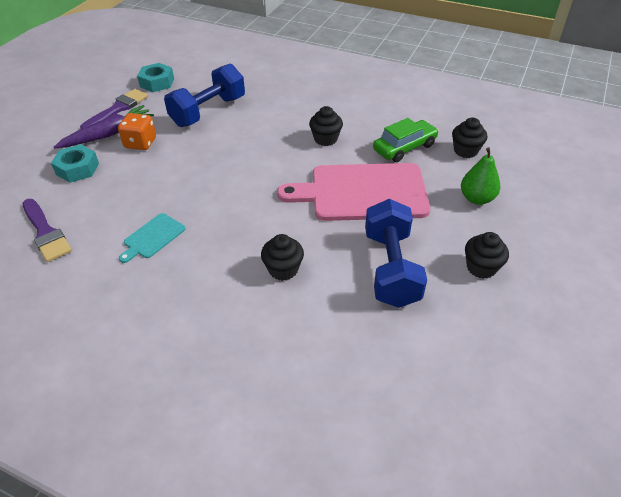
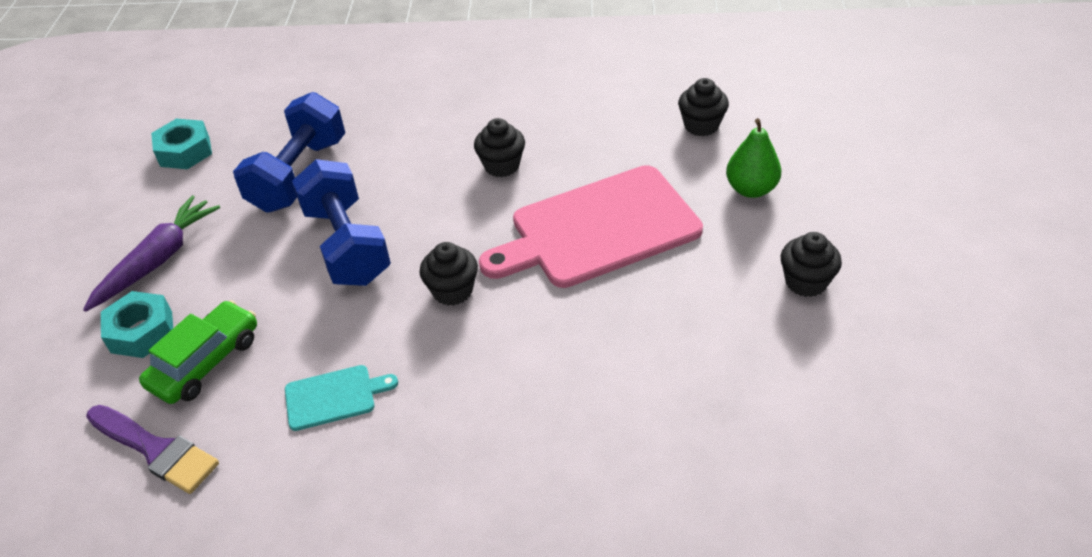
camera: 20 degrees left, 0 degrees up
purple brush [80,89,148,129] -> none
orange dice [118,113,156,150] -> none
turquoise cutting board [119,213,185,263] -> turquoise cutting board turned 120 degrees counterclockwise [285,365,398,431]
black cupcake [261,234,304,281] -> black cupcake moved to [420,242,478,306]
blue dumbbell [365,199,427,308] -> blue dumbbell moved to [292,159,391,286]
green car [373,118,439,162] -> green car moved to [139,300,257,404]

